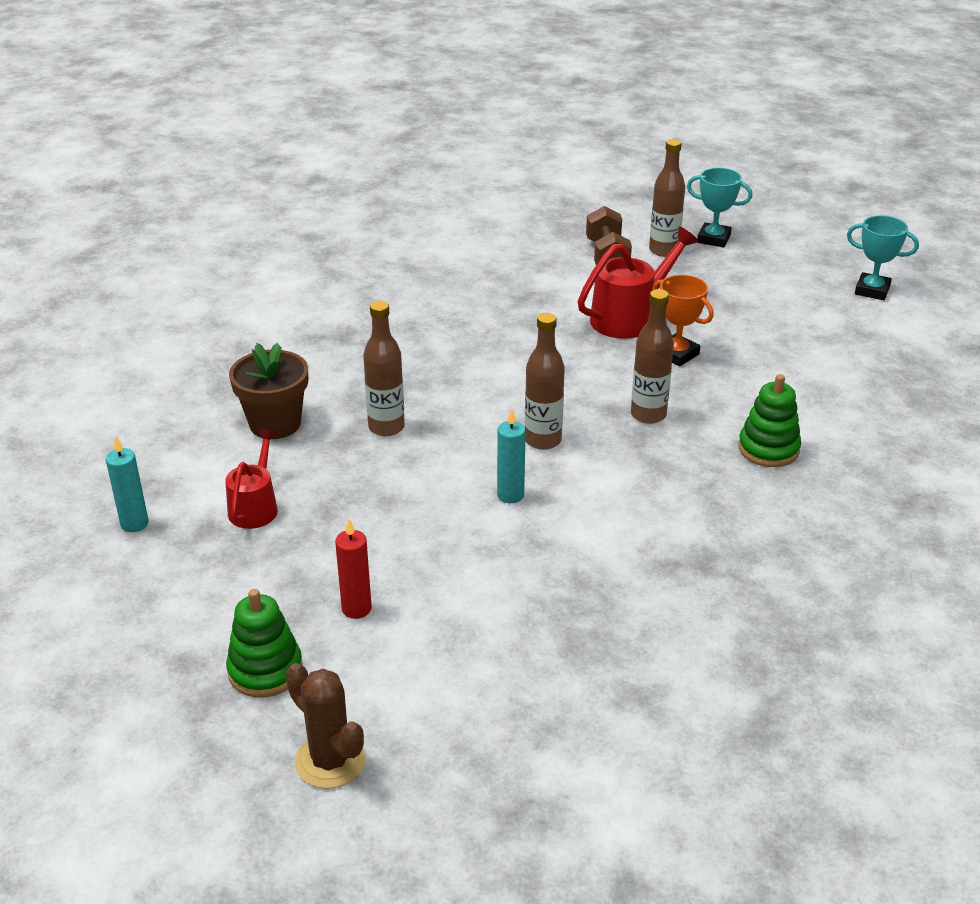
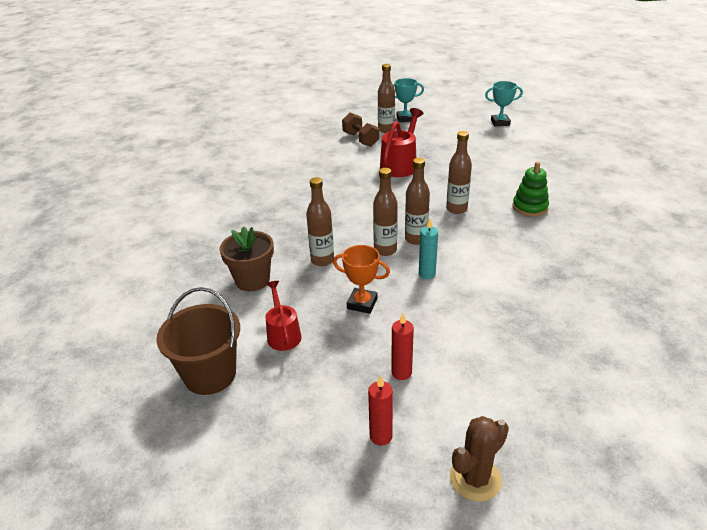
camera: 25 degrees left, 0 degrees up
turquoise candle [106,436,149,532] -> brown bucket [156,287,240,395]
green stacking toy [226,589,303,697] -> red candle [368,375,393,446]
brown cactus [285,663,366,789] -> brown cactus turned 60 degrees counterclockwise [450,416,509,502]
orange trophy [652,275,714,366] -> orange trophy moved to [333,245,390,314]
none -> brown bottle [373,168,398,256]

